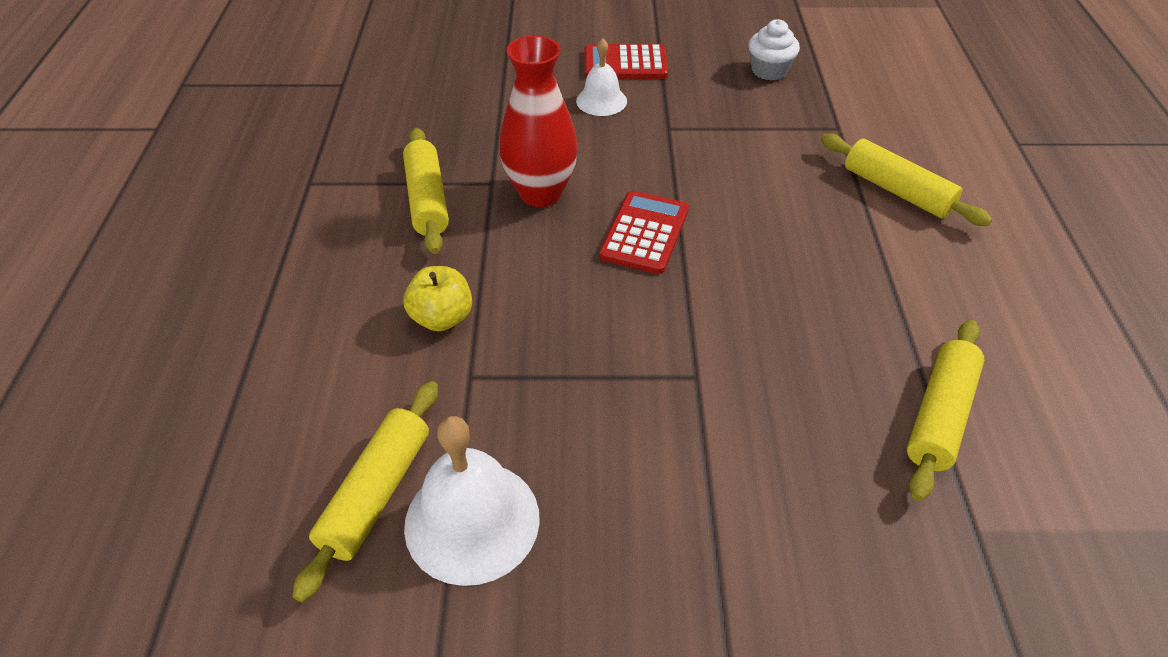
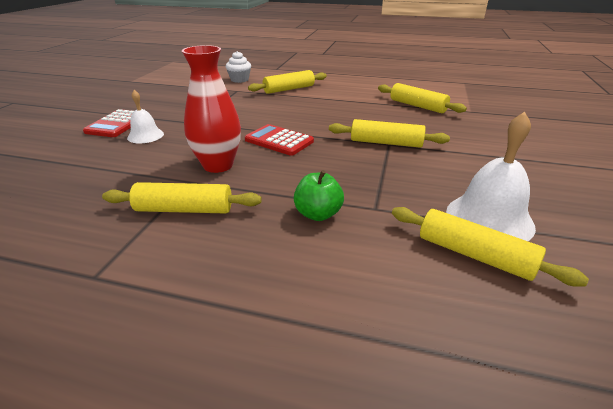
camera: 75 degrees left, 15 degrees down
yellow apple [404,266,472,331] -> green apple [294,170,344,221]
white cupcake [749,19,800,81] -> white cupcake moved to [226,51,251,83]
none -> yellow rolling pin [329,119,450,148]

